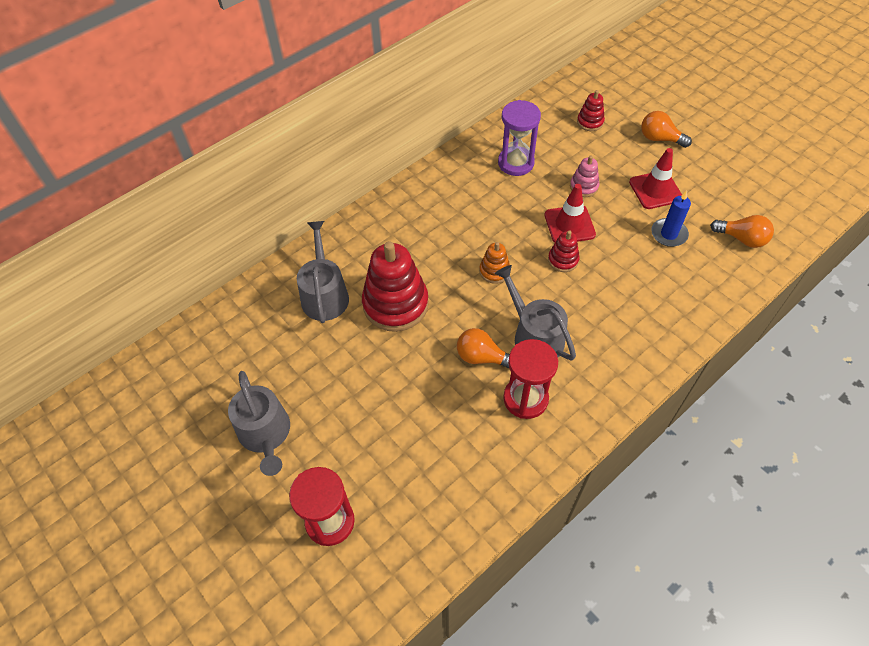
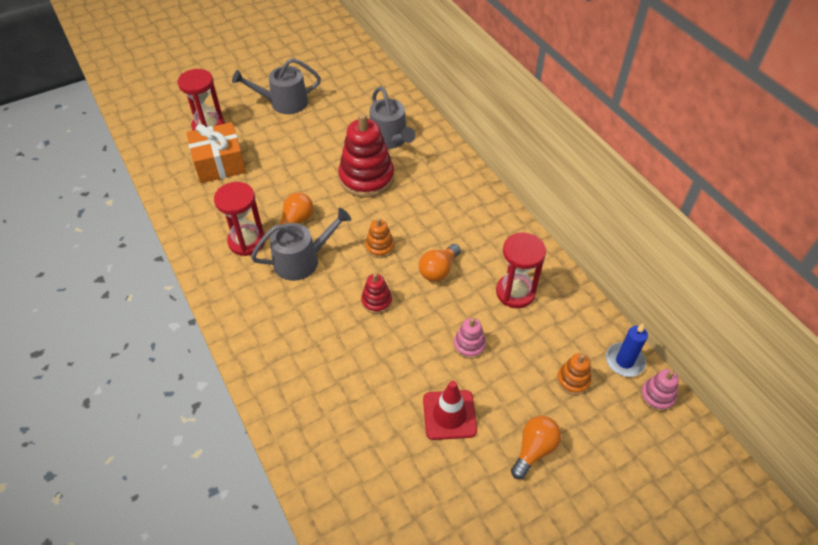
camera: 100 degrees right, 5 degrees down
grey watering can [297,221,349,323] -> grey watering can turned 60 degrees clockwise [369,86,416,149]
purple hourglass [498,100,541,176] -> red hourglass [496,233,546,308]
red traffic cone [544,184,596,243] -> none
red stacking toy [577,90,605,131] -> orange stacking toy [557,353,591,395]
blue candle [651,190,691,247] -> blue candle moved to [606,323,648,377]
orange light bulb [710,215,774,248] -> orange light bulb moved to [419,244,461,282]
none -> orange gift [187,122,246,183]
none -> pink stacking toy [640,369,679,411]

